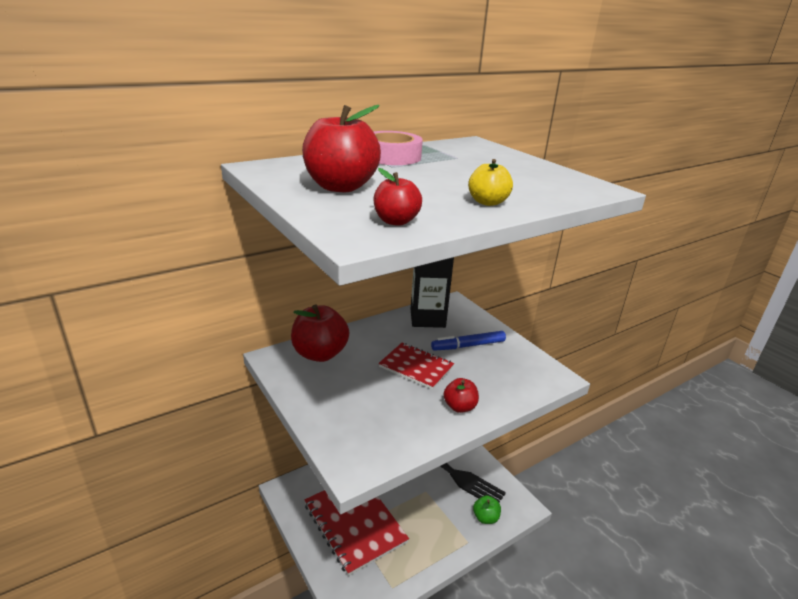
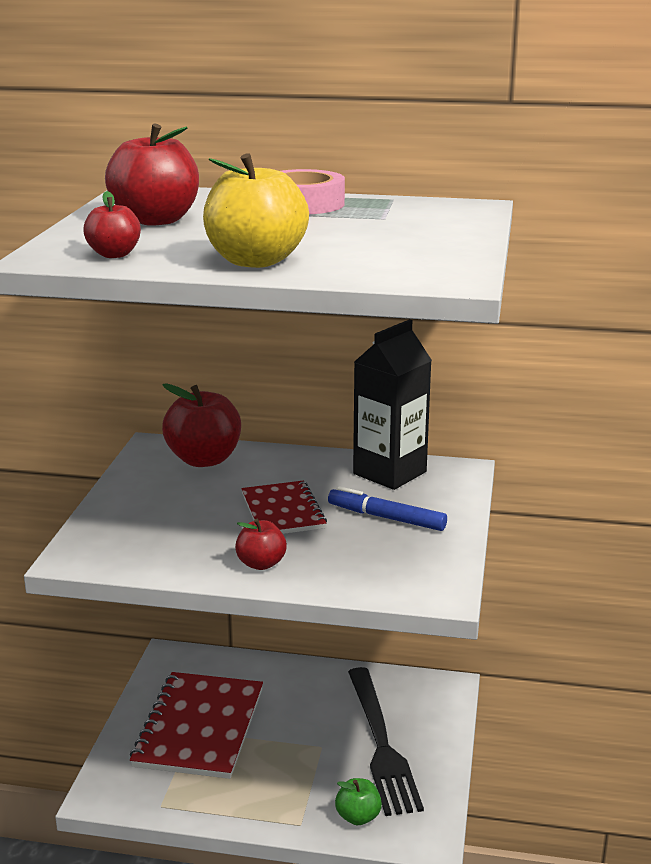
camera: 45 degrees right, 5 degrees down
yellow apple [468,159,513,206] -> yellow apple [203,153,309,268], size x1.83

